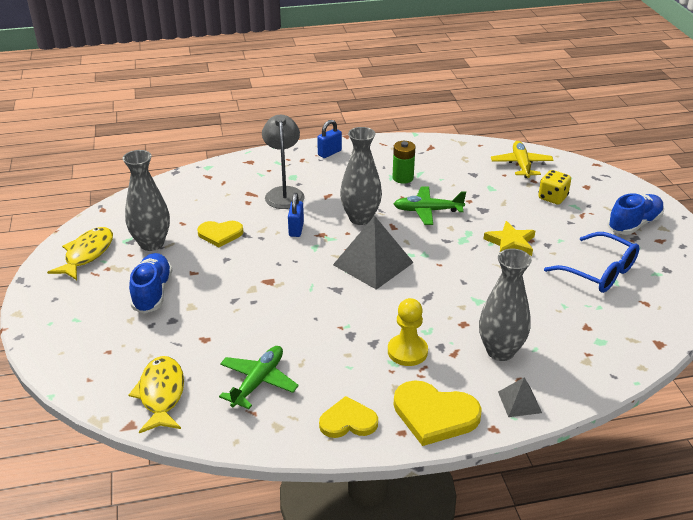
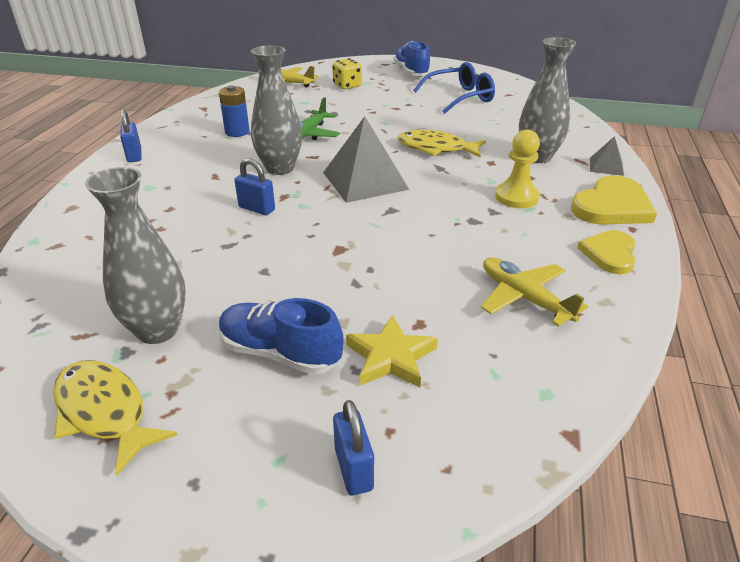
camera: 65 degrees left, 0 degrees up
yellow fish [129,356,184,433] -> yellow fish moved to [398,130,486,158]
yellow heart [197,221,243,247] -> none
green plane [219,346,299,409] -> yellow plane [481,257,588,327]
grey lamp [262,115,305,209] -> none
green battery [392,141,415,184] -> blue battery [219,85,250,137]
yellow star [484,221,535,256] -> yellow star moved to [346,315,438,388]
none -> blue padlock [333,400,374,495]

